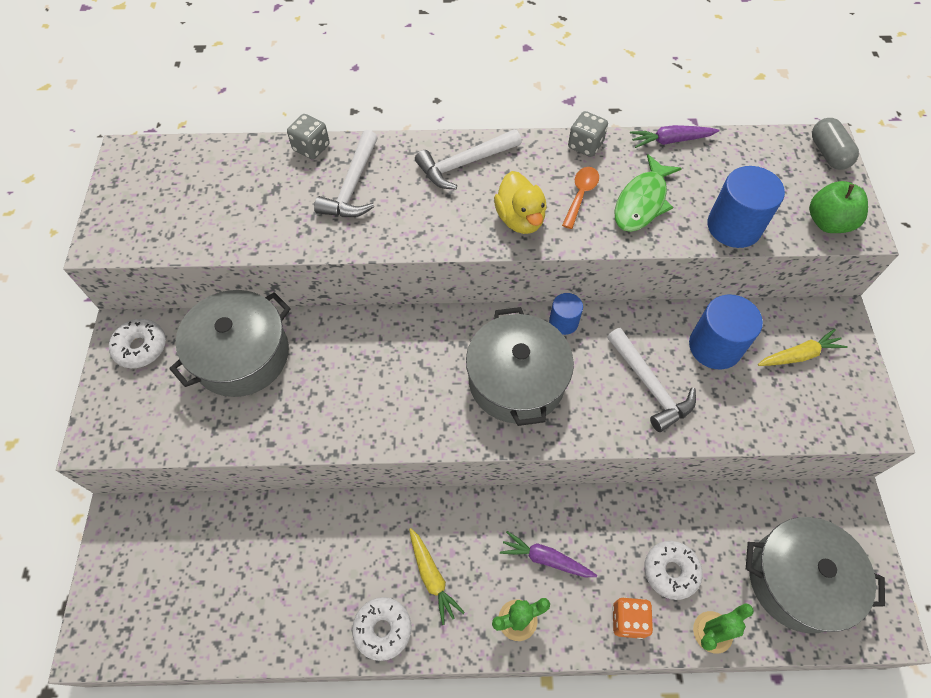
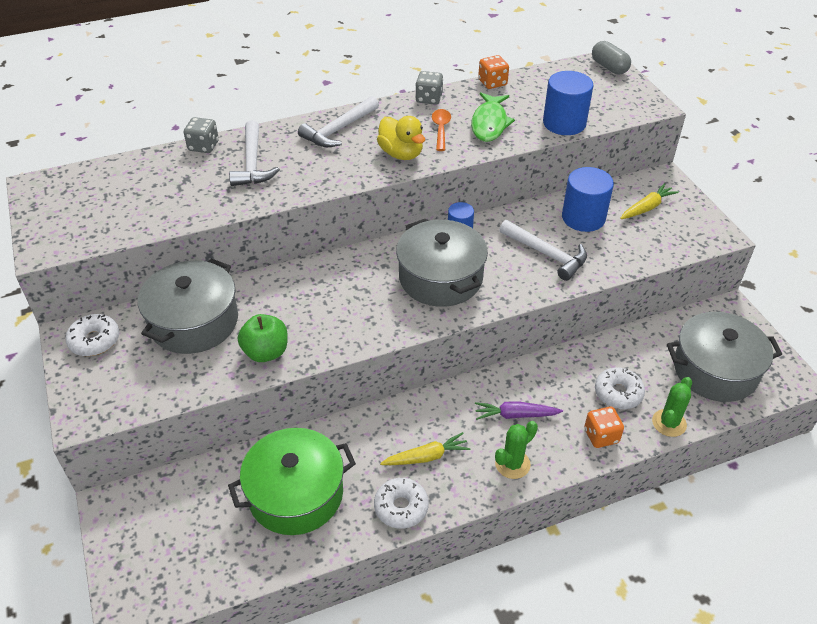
camera: 20 degrees left, 15 degrees down
yellow carrot [409,528,465,625] -> yellow carrot turned 60 degrees counterclockwise [380,432,470,465]
purple carrot [630,125,720,148] -> orange dice [478,55,509,89]
green apple [809,181,868,233] -> green apple moved to [238,314,288,362]
none -> green pot [228,428,356,535]

